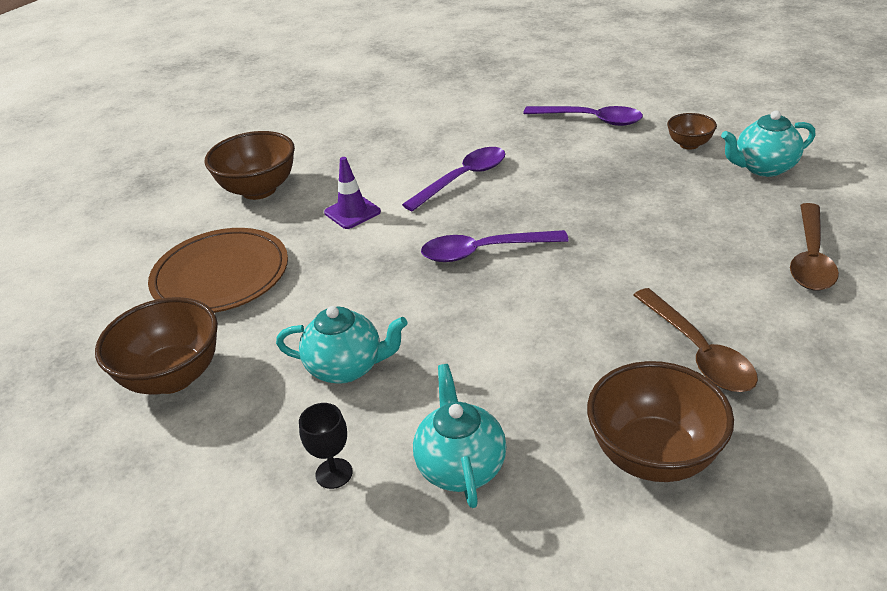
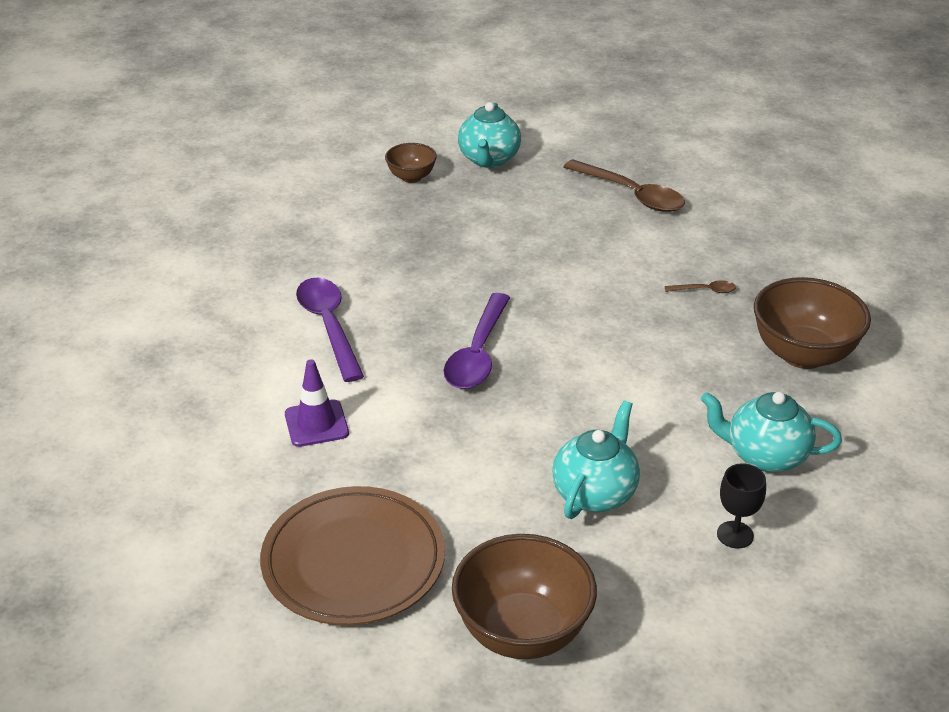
camera: 70 degrees left, 0 degrees up
brown bowl [204,131,295,200] -> none
purple spoon [523,106,643,126] -> none
brown spoon [633,288,758,392] -> brown spoon [665,280,736,293], size x0.46

